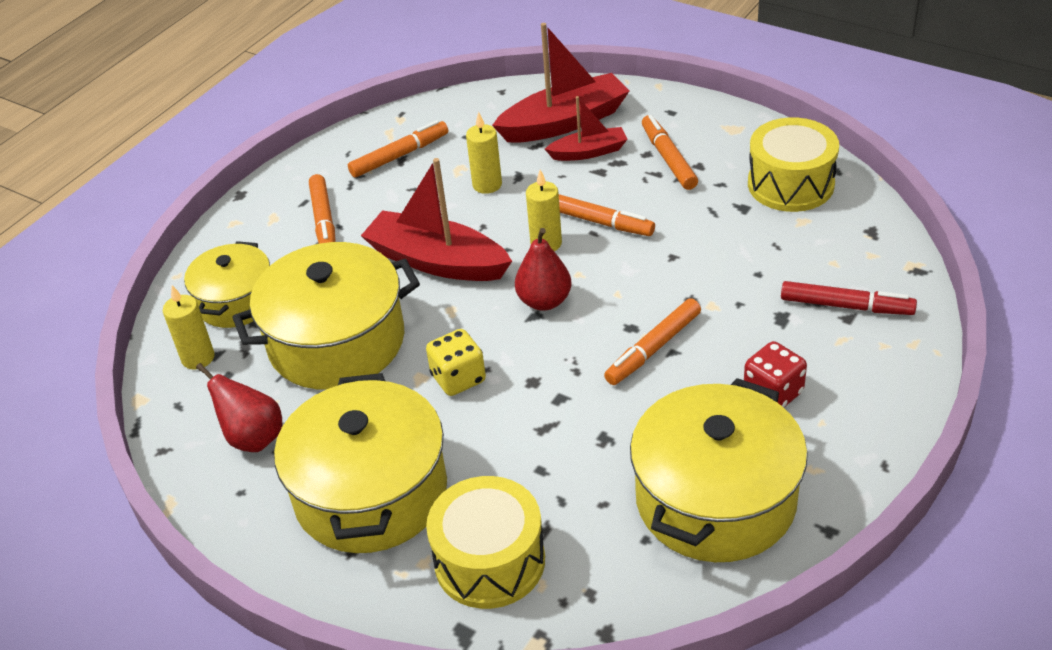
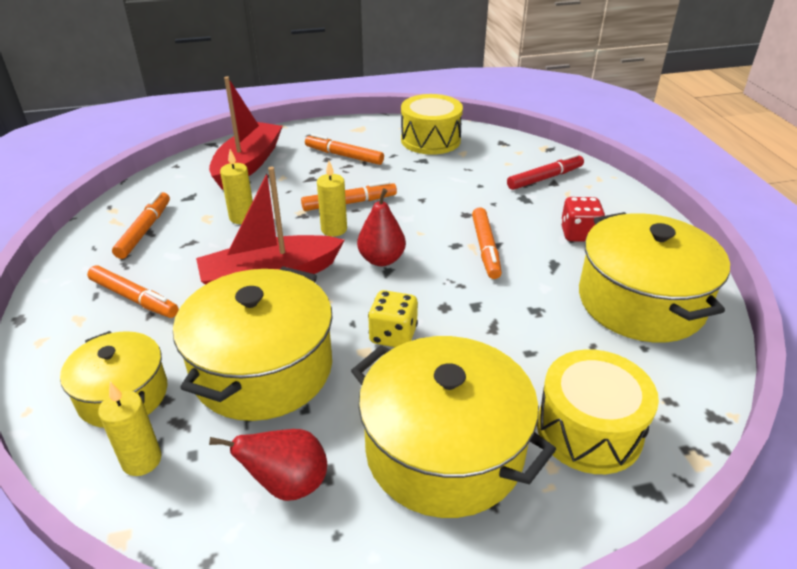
camera: 50 degrees left, 5 degrees down
red boat [545,96,628,161] -> none

